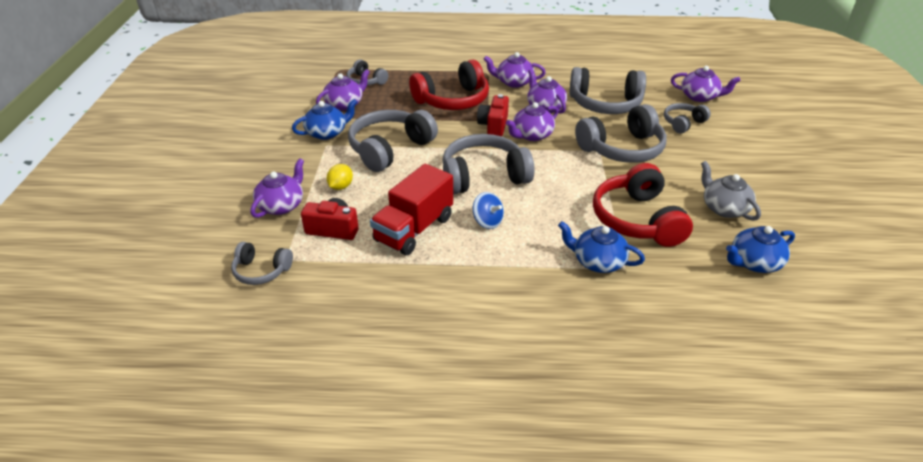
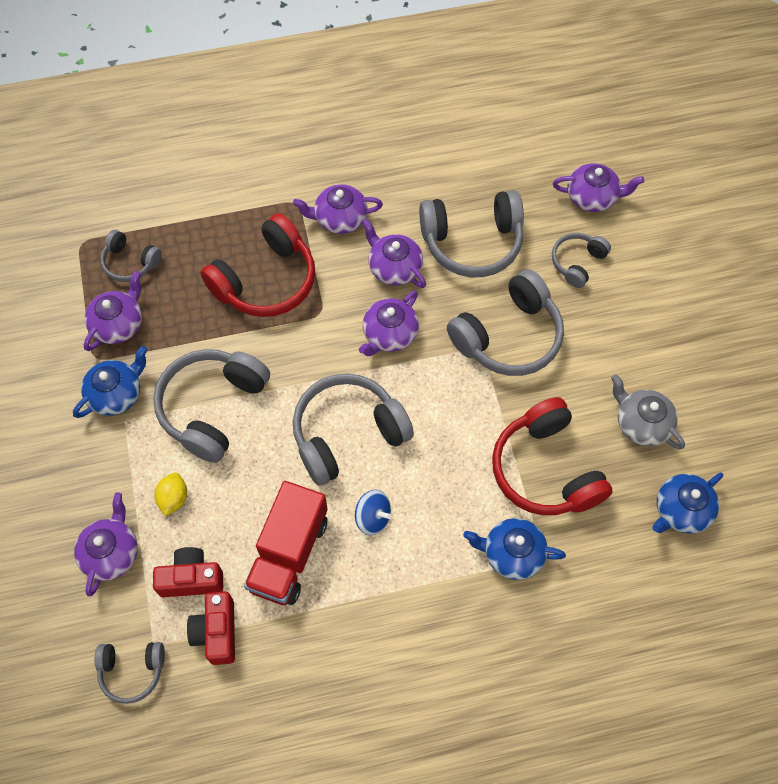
camera: 15 degrees left, 25 degrees up
red camera [477,94,509,136] -> red camera moved to [187,591,235,665]

